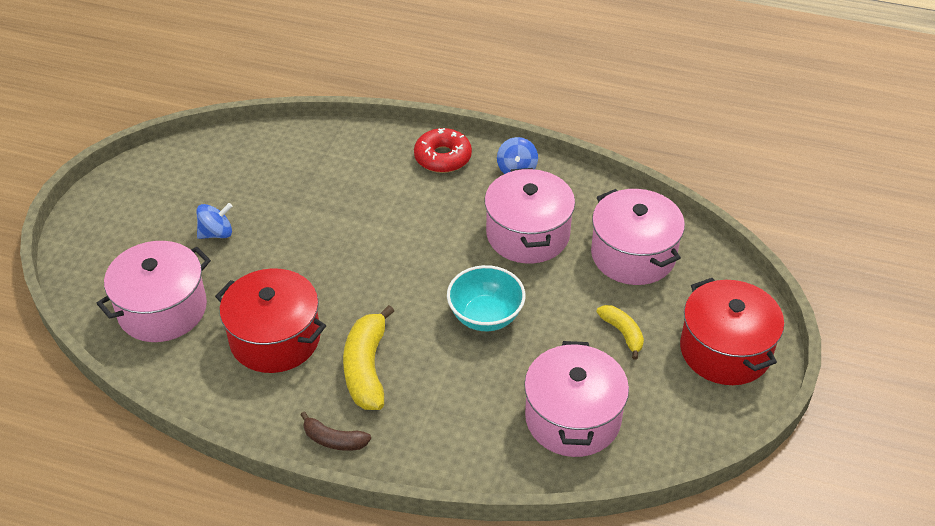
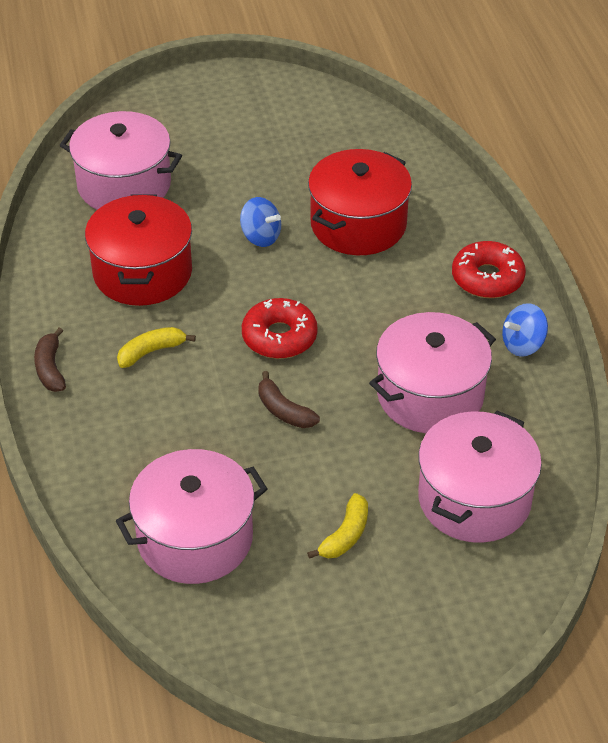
camera: 60 degrees right, 0 degrees up
blue spinning top [197,203,232,239] -> blue spinning top moved to [240,197,281,247]
yellow banana [343,305,394,410] -> yellow banana [117,327,196,368], size x0.58
turquoise bowl [447,265,526,331] -> brown banana [258,371,320,428]
red pot [680,278,784,385] -> red pot moved to [308,149,412,255]
none -> red donut [242,298,318,359]

